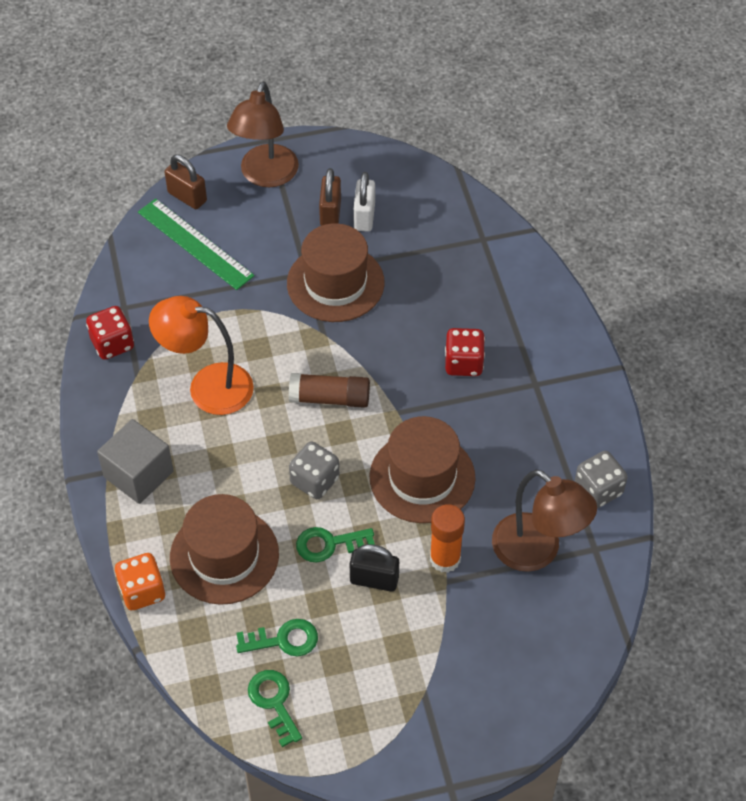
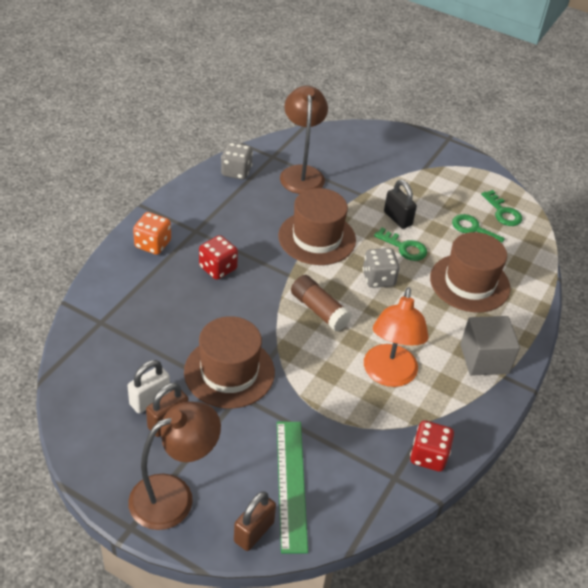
camera: 140 degrees left, 10 degrees down
orange dice [115,553,165,610] -> orange dice moved to [133,212,171,255]
orange lamp [149,296,254,415] -> orange lamp turned 45 degrees clockwise [364,288,429,387]
brown padlock [165,155,207,209] -> brown padlock turned 45 degrees clockwise [234,491,276,551]
green key [248,670,302,747] -> green key turned 45 degrees counterclockwise [481,190,522,226]
orange glue stick [430,504,465,573] -> none

